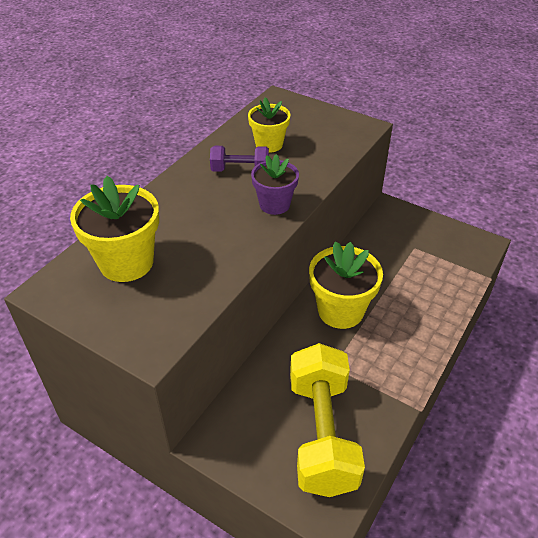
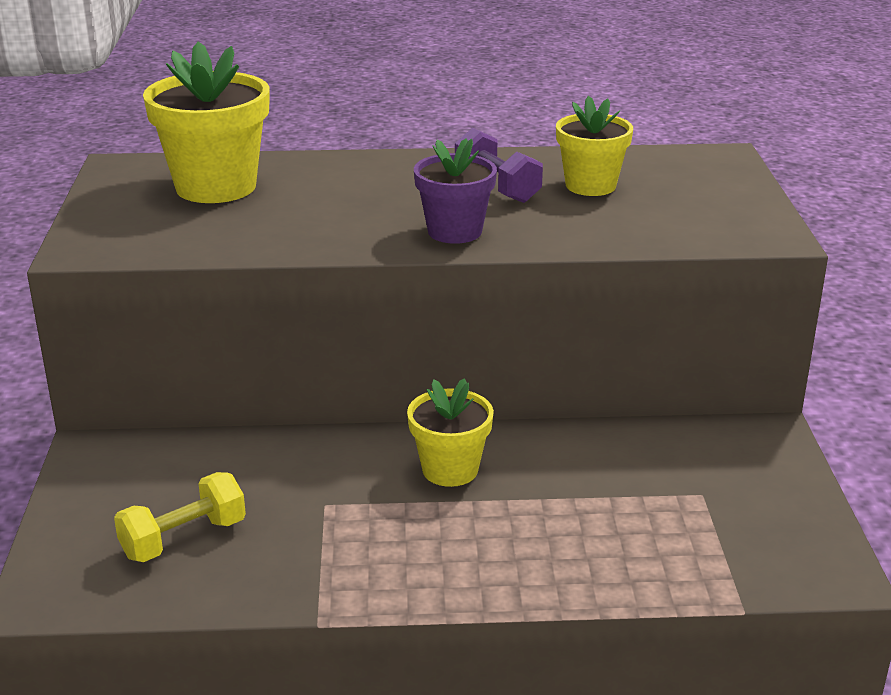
camera: 55 degrees right, 15 degrees down
yellow dumbbell [290,343,365,497] -> yellow dumbbell [114,472,246,562], size x0.50
yellow flower pot [309,241,383,329] -> yellow flower pot [407,378,494,487], size x0.63

